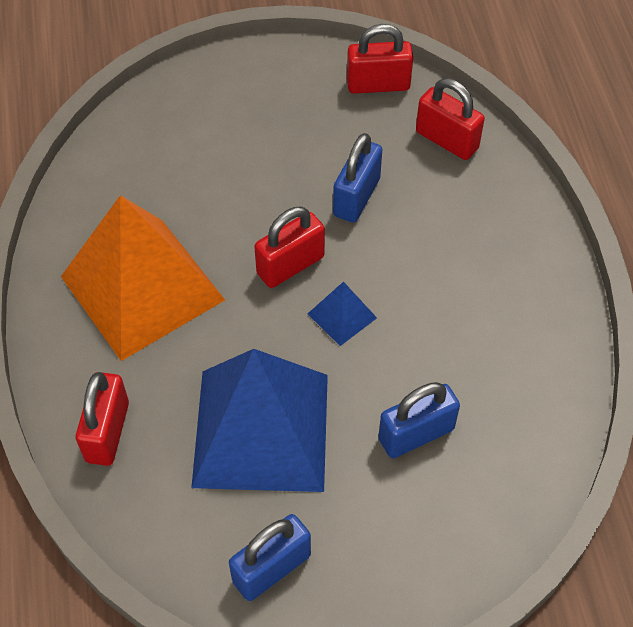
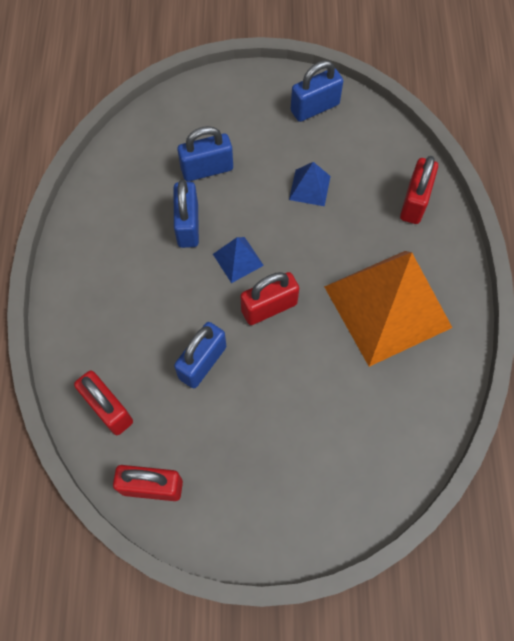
camera: 170 degrees left, 10 degrees up
blue pyramid [191,349,328,492] -> blue pyramid [289,162,331,206], size x0.41
none -> blue padlock [174,180,199,248]

